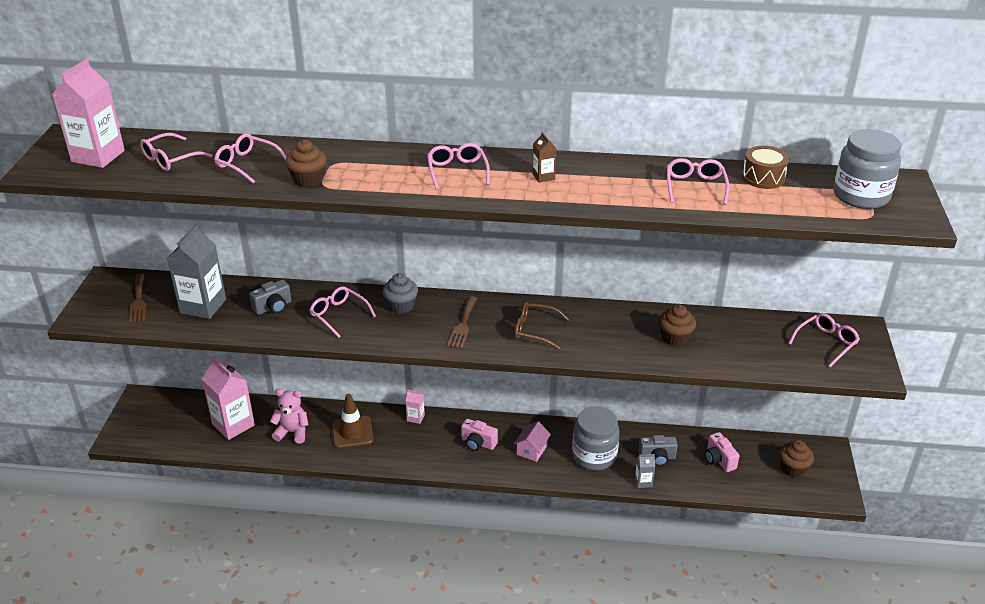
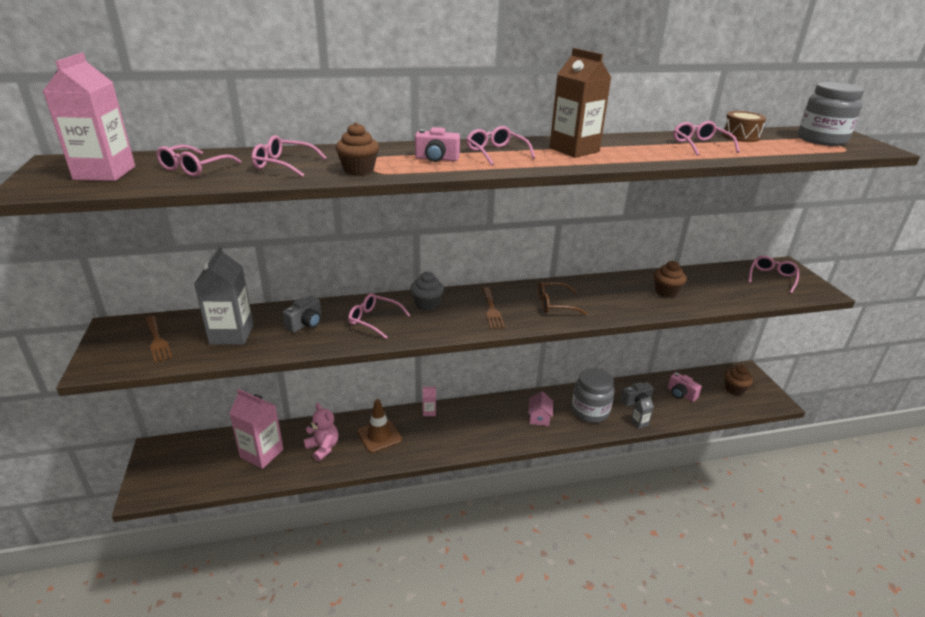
camera: 20 degrees left, 5 degrees down
pink teddy bear [270,389,309,444] -> pink teddy bear turned 60 degrees clockwise [303,403,338,462]
pink camera [461,419,498,451] -> pink camera moved to [415,127,460,162]
brown carton [533,132,556,183] -> brown carton [549,48,611,158], size x2.17

